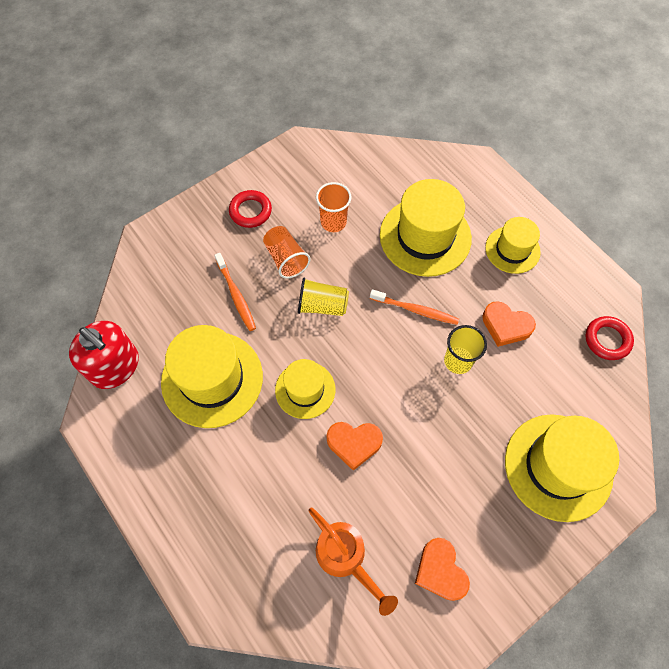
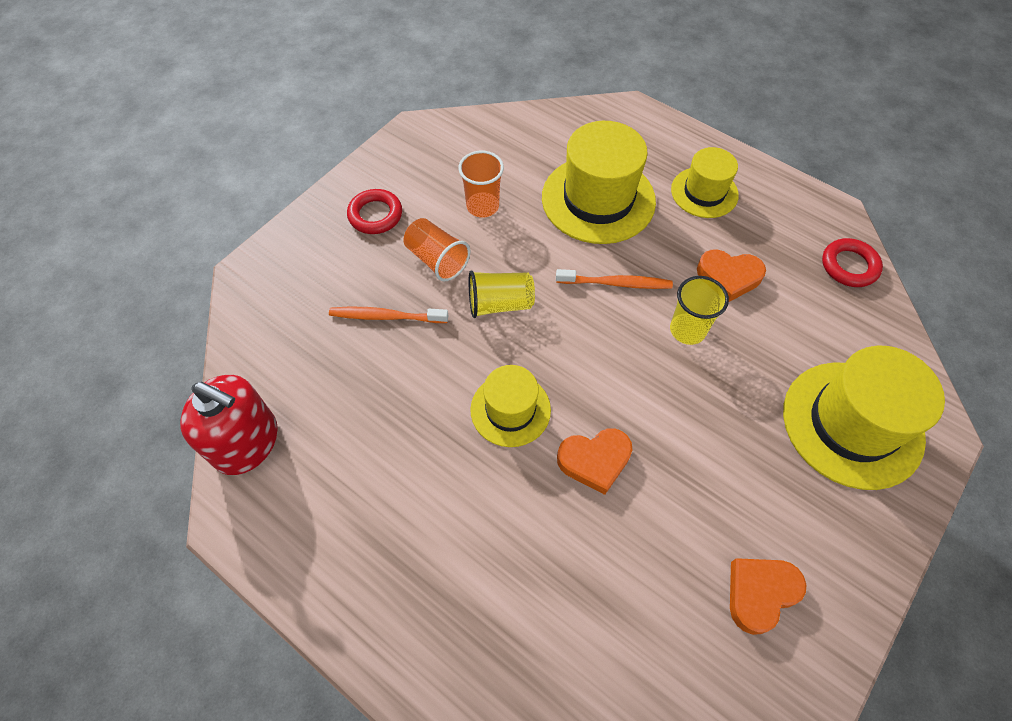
camera: 15 degrees left, 5 degrees down
yellow hat [161,325,263,428] -> none
orange toothbrush [214,253,256,331] -> orange toothbrush turned 135 degrees clockwise [329,307,449,323]
orange watering can [308,508,398,616] -> none
orange heart [415,538,470,601] -> orange heart turned 90 degrees clockwise [730,558,807,635]

